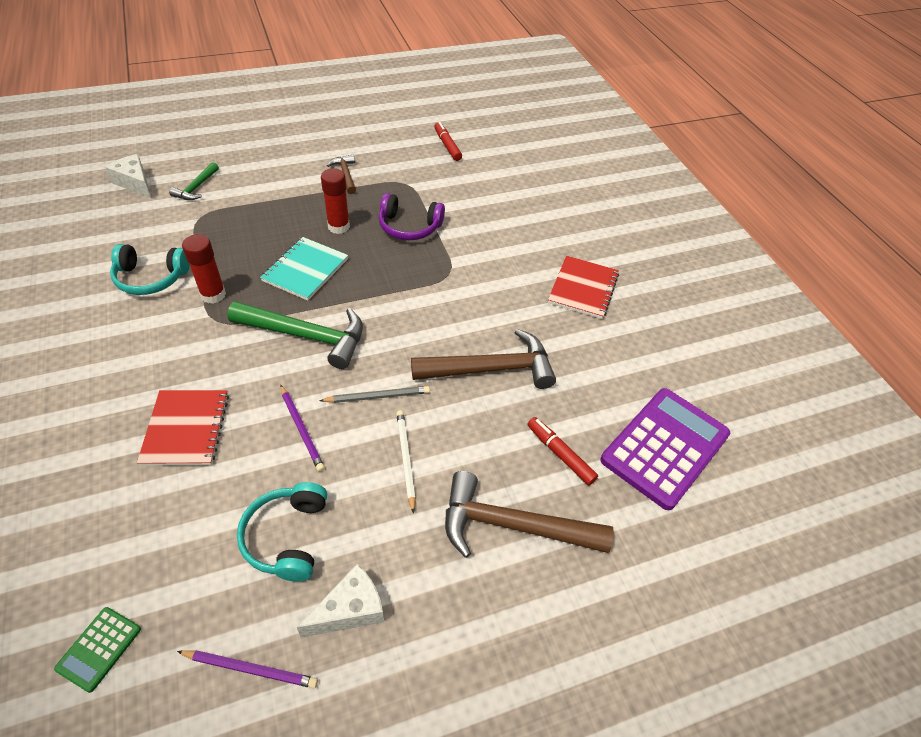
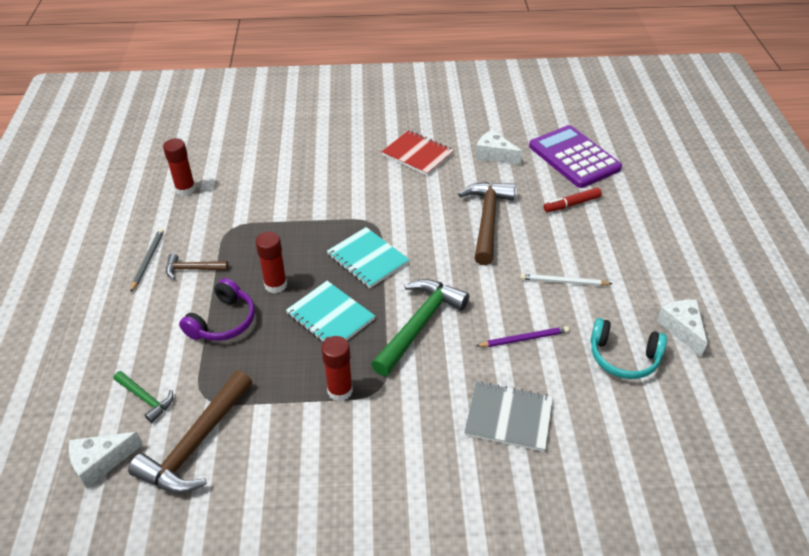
camera: 70 degrees left, 5 degrees down
green calculator [54,607,141,693] -> none
turquoise headphones [110,244,190,295] -> none
red notebook [137,390,229,466] -> grey notebook [464,381,553,452]
purple pencil [177,650,318,688] -> none
grey pencil [319,386,430,403] -> grey pencil moved to [131,229,164,292]
purple headphones [379,193,445,240] -> purple headphones moved to [179,278,255,341]
red marker [434,122,462,161] -> red glue stick [163,138,196,196]
brown hammer [445,471,614,558] -> brown hammer moved to [128,370,252,493]
none -> turquoise notebook [327,227,409,288]
none -> white cheese [476,130,523,165]

